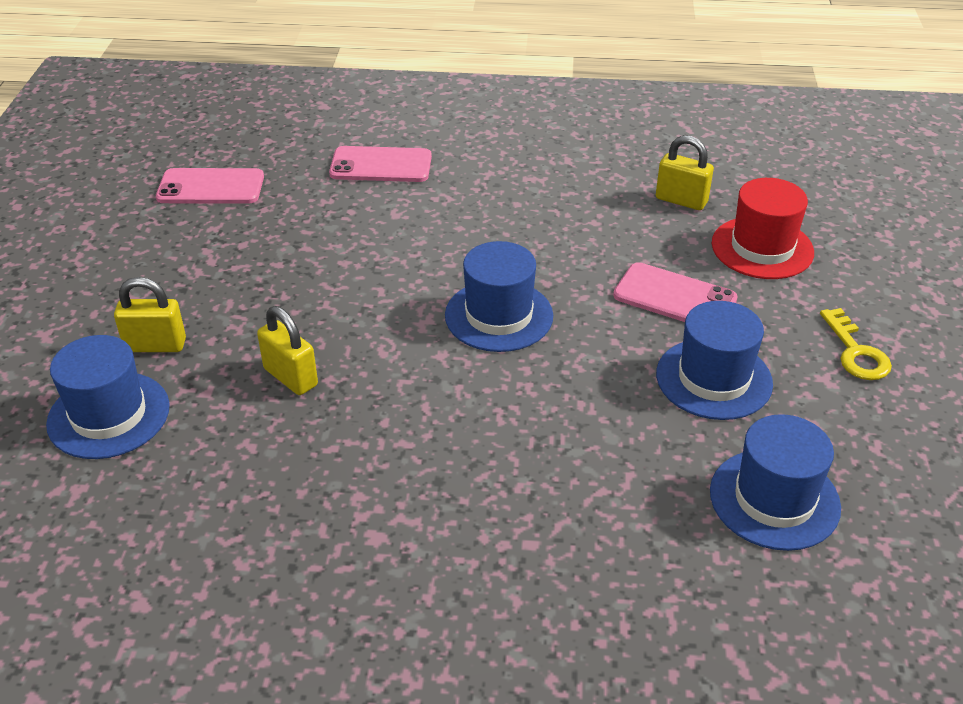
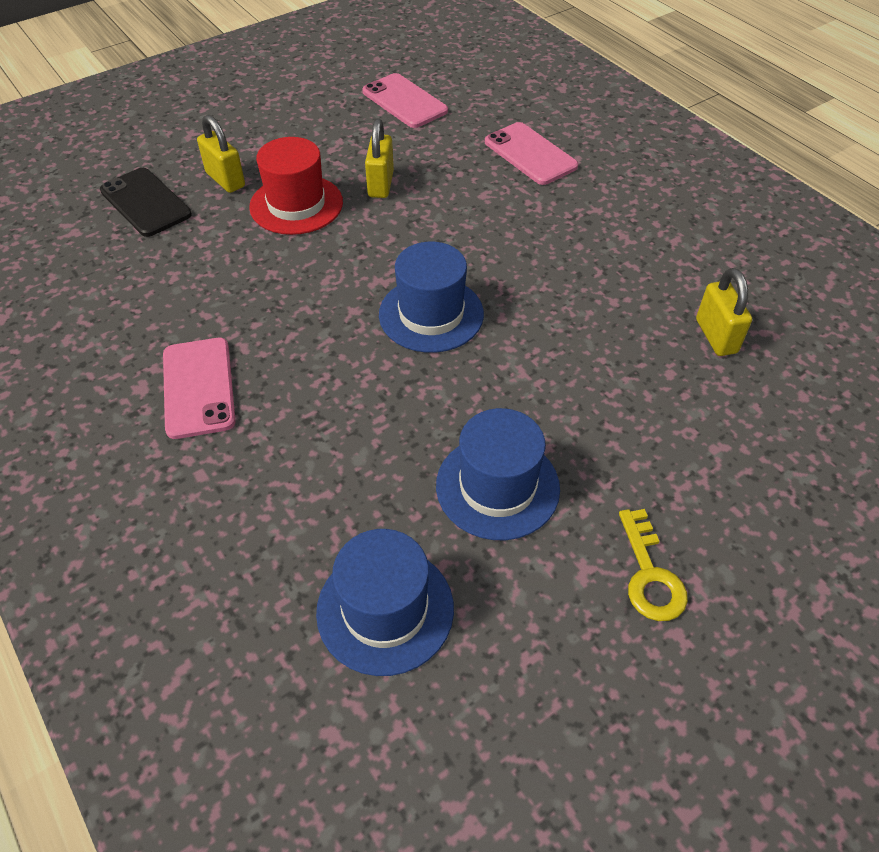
camera: 50 degrees right, 10 degrees up
blue hat [46,335,170,459] -> black phone [100,168,192,237]
yellow padlock [257,306,318,395] -> yellow padlock moved to [365,118,394,198]
pink phone [613,262,738,322] -> pink phone moved to [163,338,236,439]
red hat [712,178,814,279] -> red hat moved to [249,137,343,235]
yellow key [820,308,892,380] -> yellow key turned 45 degrees counterclockwise [619,509,688,621]

